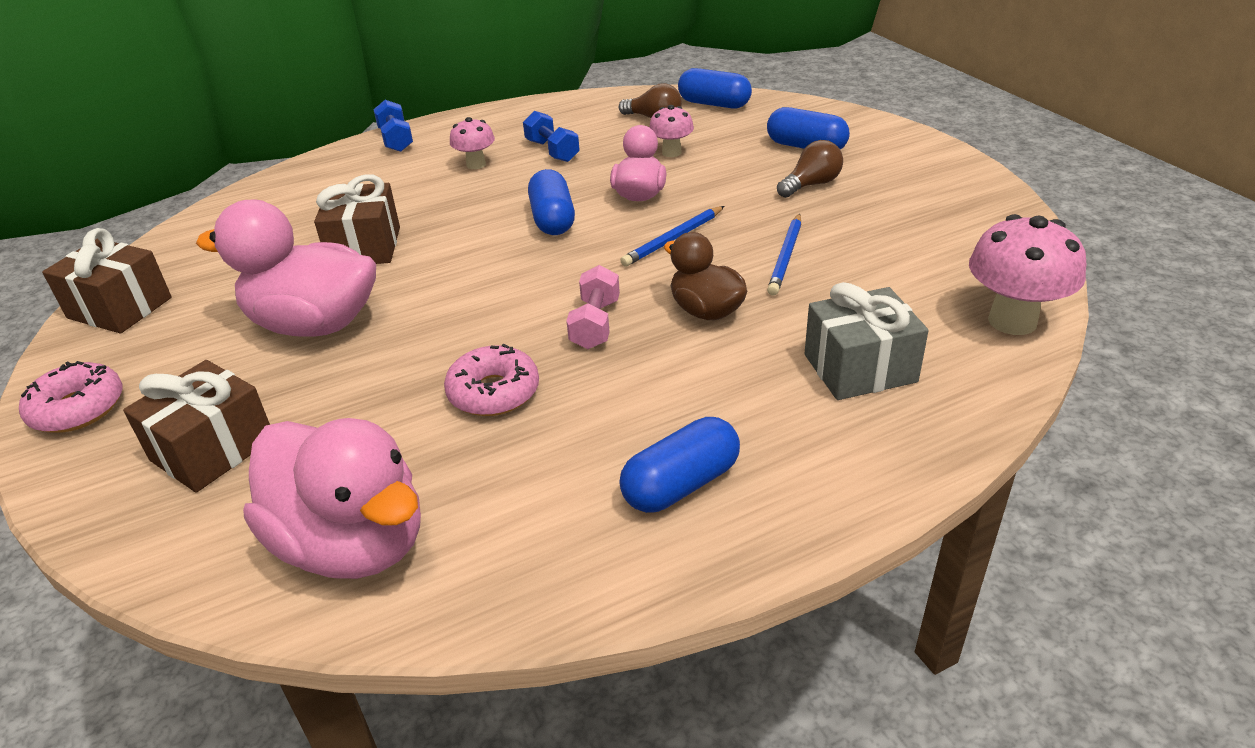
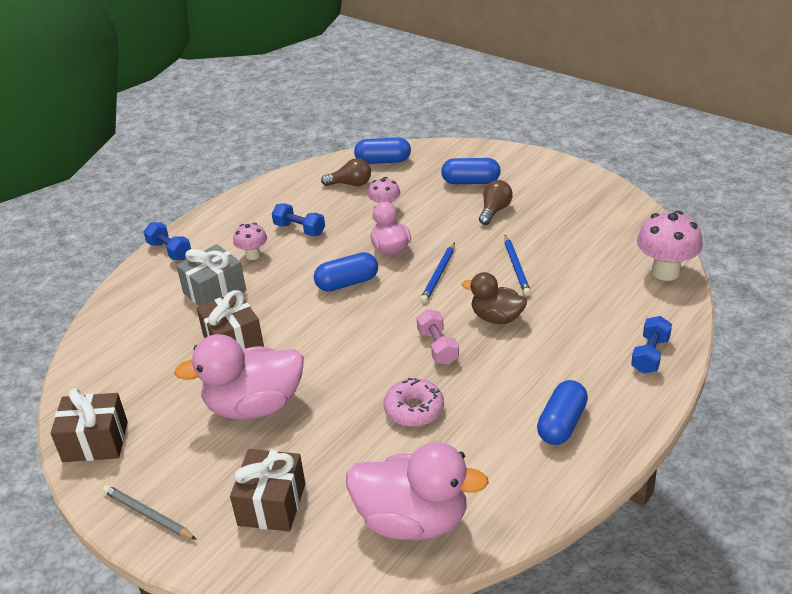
camera: 25 degrees left, 0 degrees up
pink donut [19,361,122,433] -> grey pencil [103,485,197,540]
blue capsule [528,169,575,235] -> blue capsule turned 75 degrees counterclockwise [314,252,378,292]
grey gift [804,282,929,400] -> grey gift moved to [176,244,246,306]
none -> blue dumbbell [631,316,672,374]

